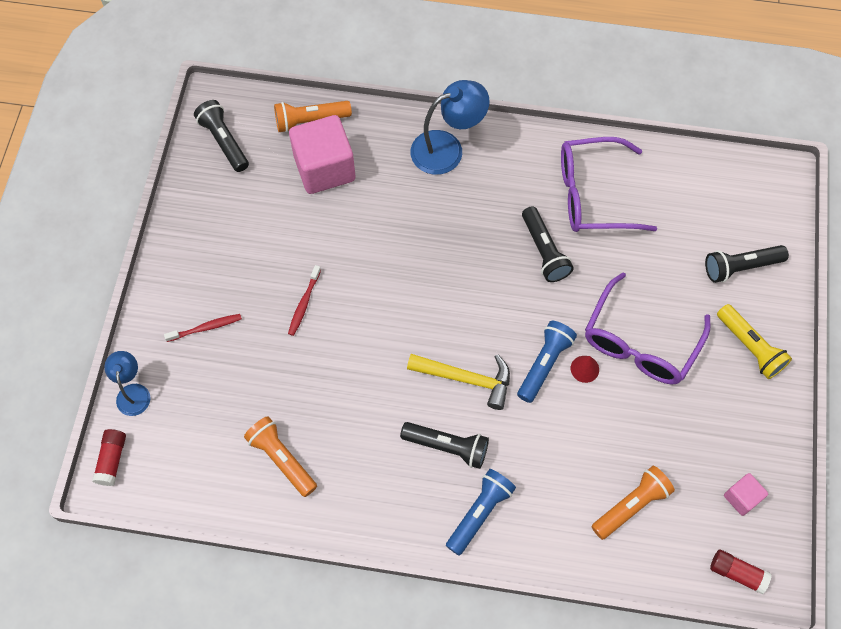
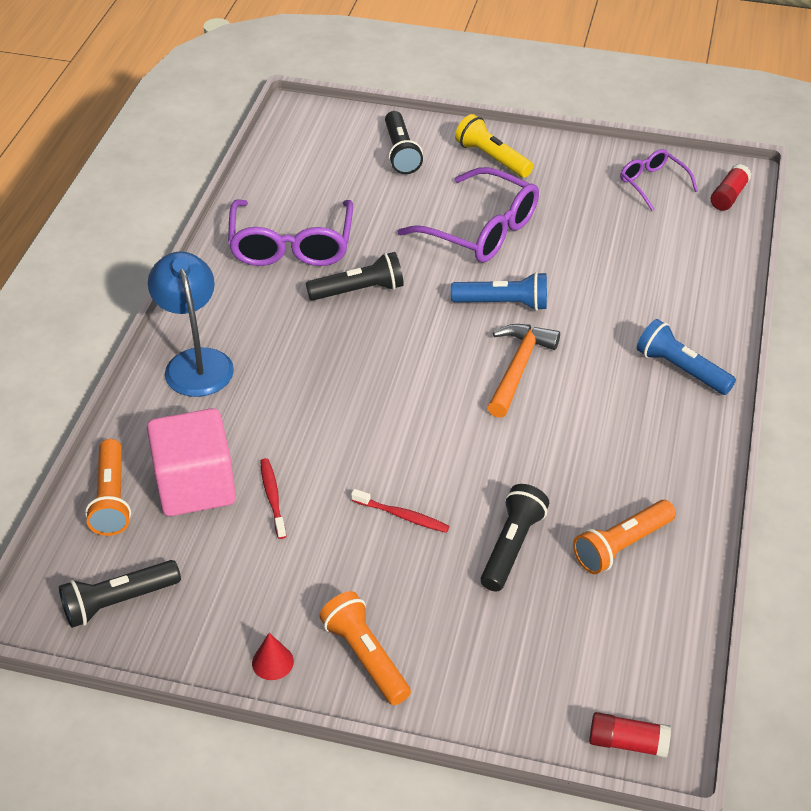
camera: 85 degrees left, 20 degrees down
blue lamp [104,351,150,416] -> none
red toothbrush [164,314,242,342] -> red toothbrush moved to [260,458,286,539]
black flashlight [400,422,489,469] -> black flashlight moved to [481,484,549,592]
yellow hammer [407,354,510,410] -> orange hammer [487,324,560,418]
blue flashlight [517,321,577,403] -> blue flashlight turned 150 degrees clockwise [451,272,547,311]
red cone [571,356,599,383] -> red cone moved to [252,633,294,680]
orange flashlight [591,466,675,540] -> orange flashlight moved to [319,591,411,705]
yellow flashlight [717,304,792,379] -> yellow flashlight turned 105 degrees counterclockwise [455,114,533,178]
pink cube [724,473,768,516] -> purple glasses [620,149,698,211]

